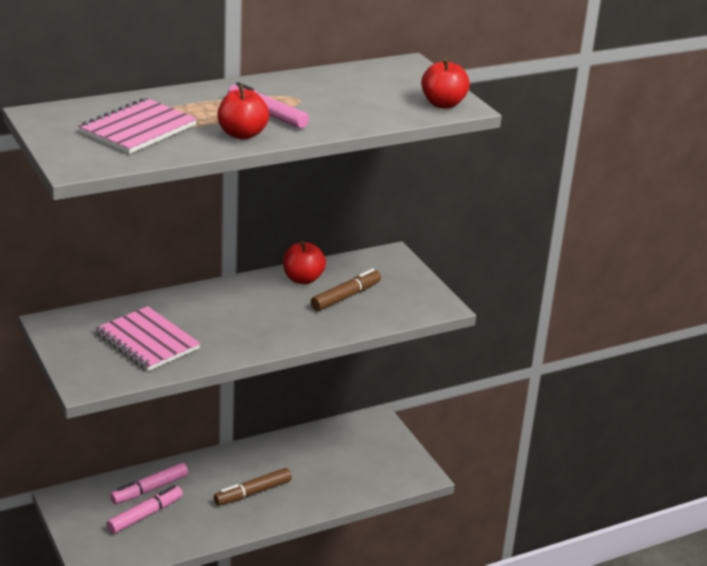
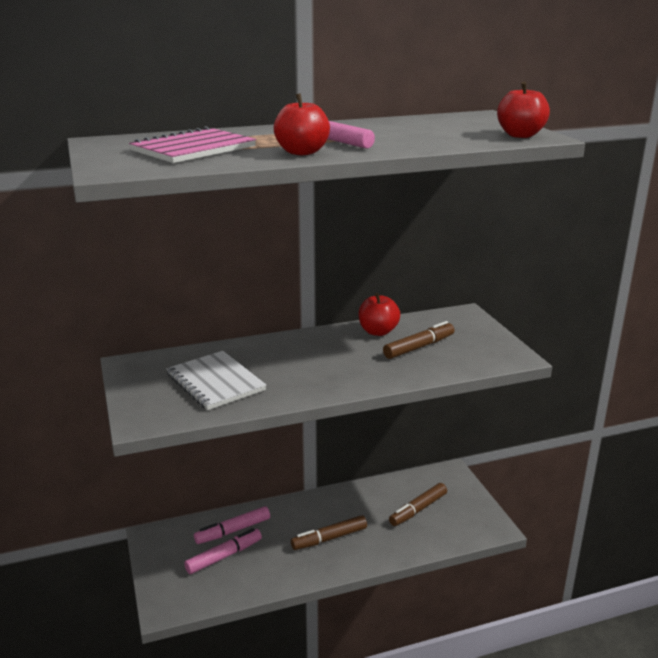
camera: 10 degrees right, 5 degrees down
pink notebook [95,306,201,371] -> white notebook [166,351,266,410]
none -> brown marker [389,483,447,526]

